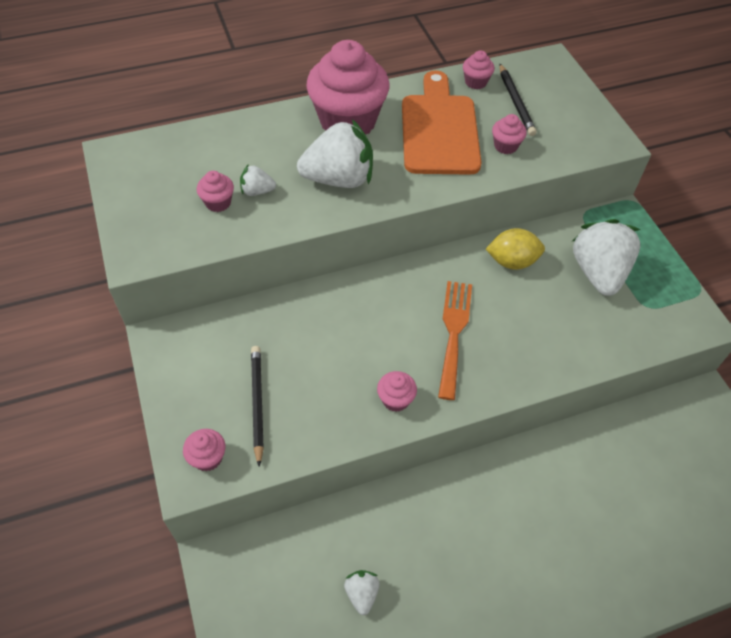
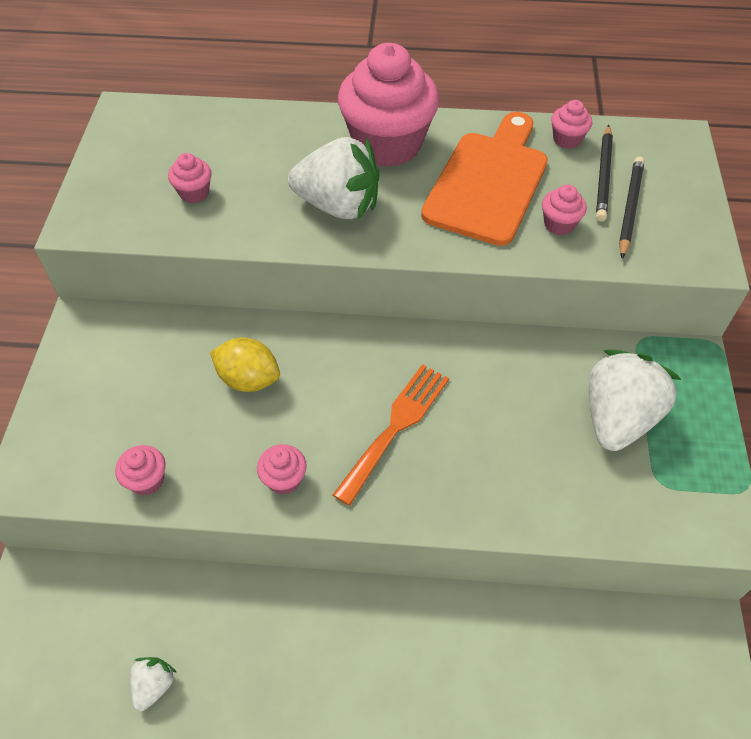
camera: 25 degrees right, 0 degrees up
pink cupcake [183,429,225,471] -> pink cupcake moved to [115,445,165,495]
white strawberry [240,164,276,196] -> none
black pencil [251,346,264,467] -> black pencil moved to [619,157,645,259]
yellow lemon [486,228,545,270] -> yellow lemon moved to [210,337,280,392]

